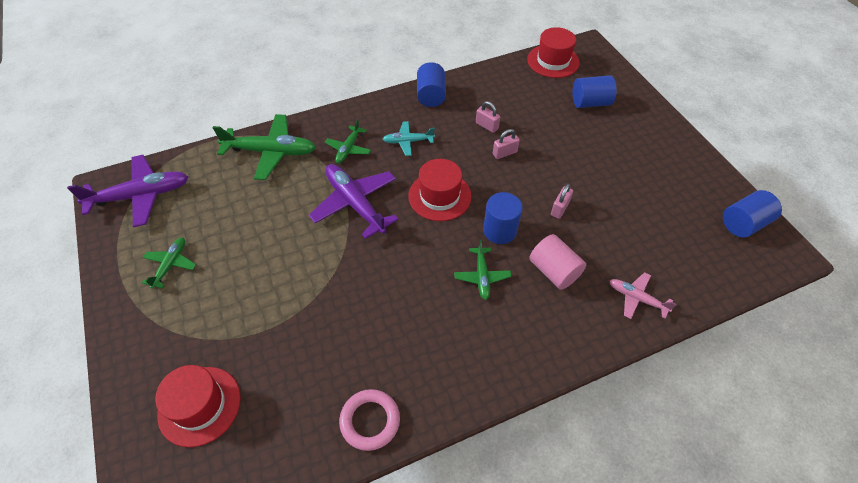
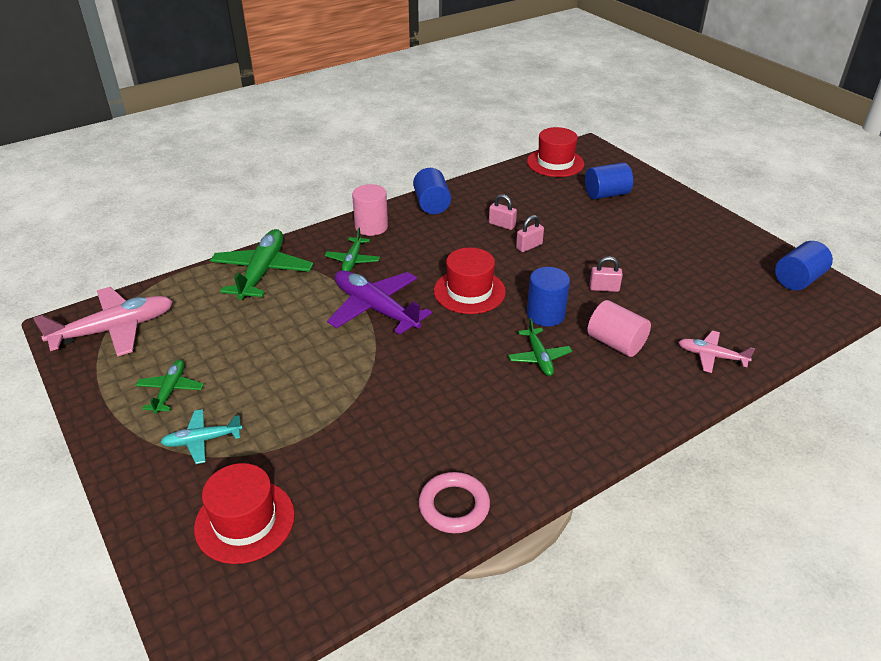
camera: 10 degrees left, 15 degrees down
purple plane [67,155,188,227] -> pink plane [33,287,173,357]
green plane [213,114,316,180] -> green plane turned 75 degrees counterclockwise [210,229,314,300]
turquoise plane [383,121,435,156] -> turquoise plane moved to [160,409,243,464]
pink padlock [551,184,573,219] -> pink padlock turned 75 degrees clockwise [589,256,623,292]
none -> pink cylinder [352,184,388,236]

